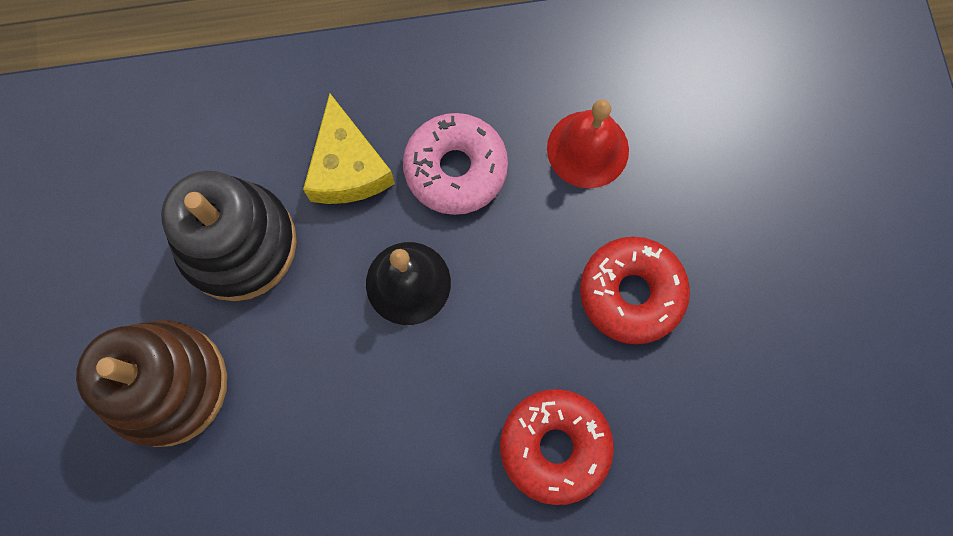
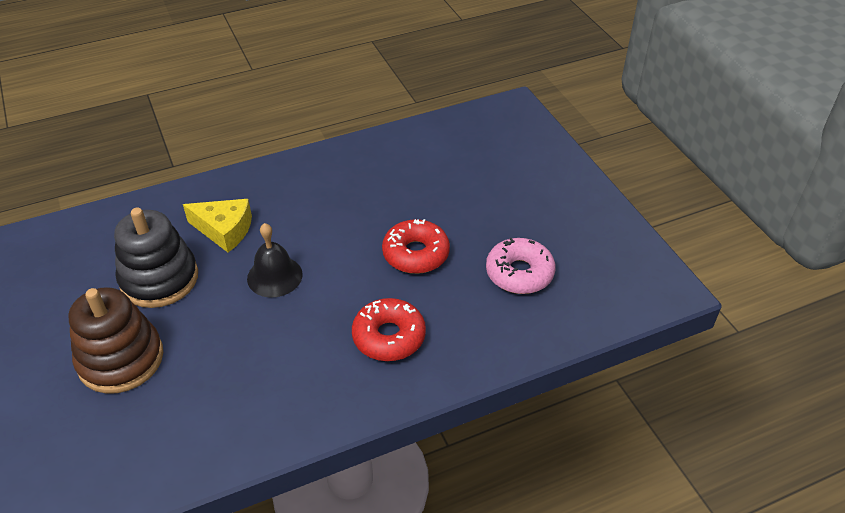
camera: 15 degrees left, 30 degrees down
yellow cheese [303,94,395,204] -> yellow cheese turned 45 degrees counterclockwise [183,199,252,252]
pink donut [403,113,508,215] -> pink donut moved to [486,238,555,294]
red bell [547,100,629,188] -> none

